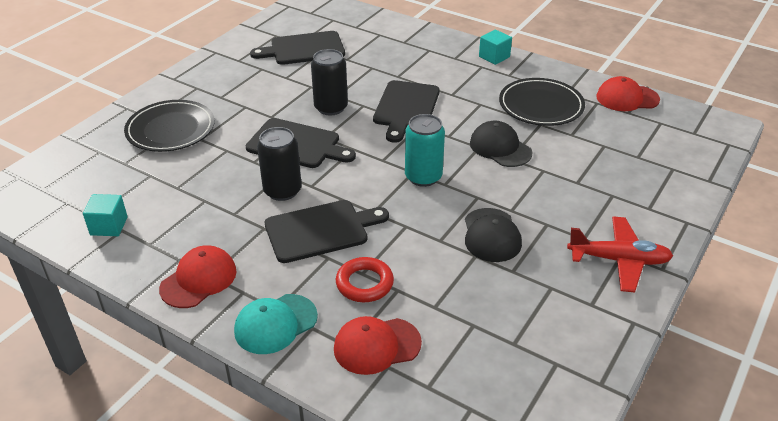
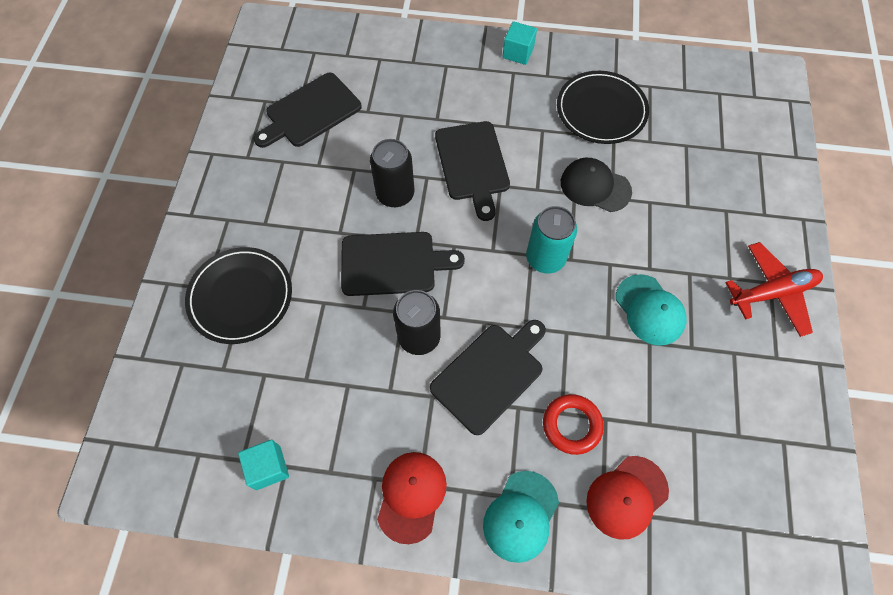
camera: 25 degrees left, 25 degrees up
black cap [465,208,522,262] -> turquoise cap [616,274,687,346]
red cap [596,76,660,111] -> none

